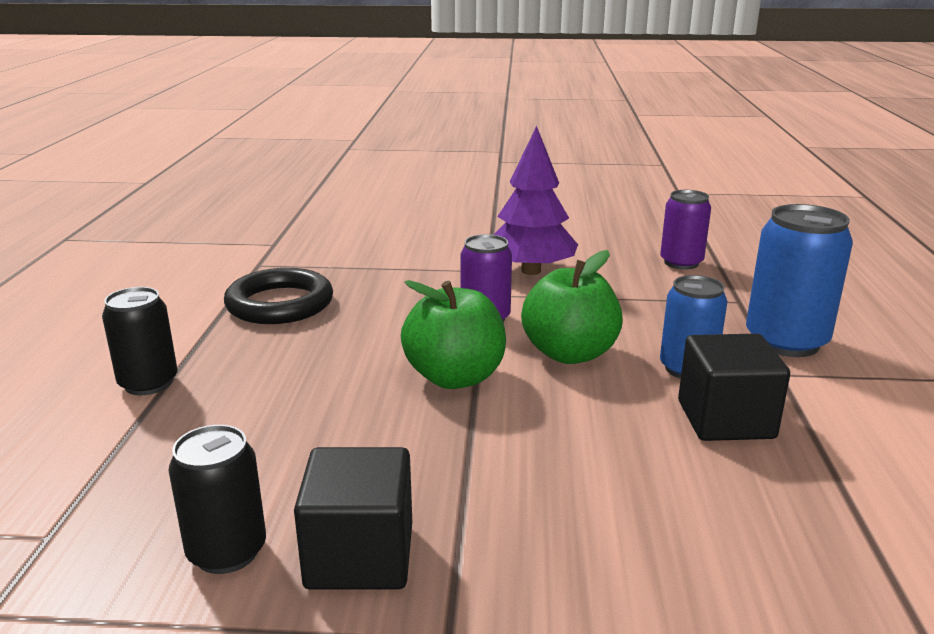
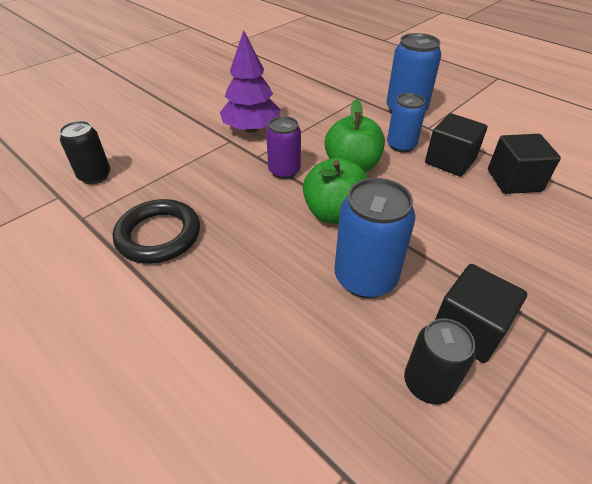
camera: 50 degrees left, 20 degrees up
black can [102,287,177,395] -> black can moved to [59,121,110,184]
purple can [660,190,711,270] -> none
none -> blue can [334,178,415,298]
none -> black cube [488,134,561,194]

